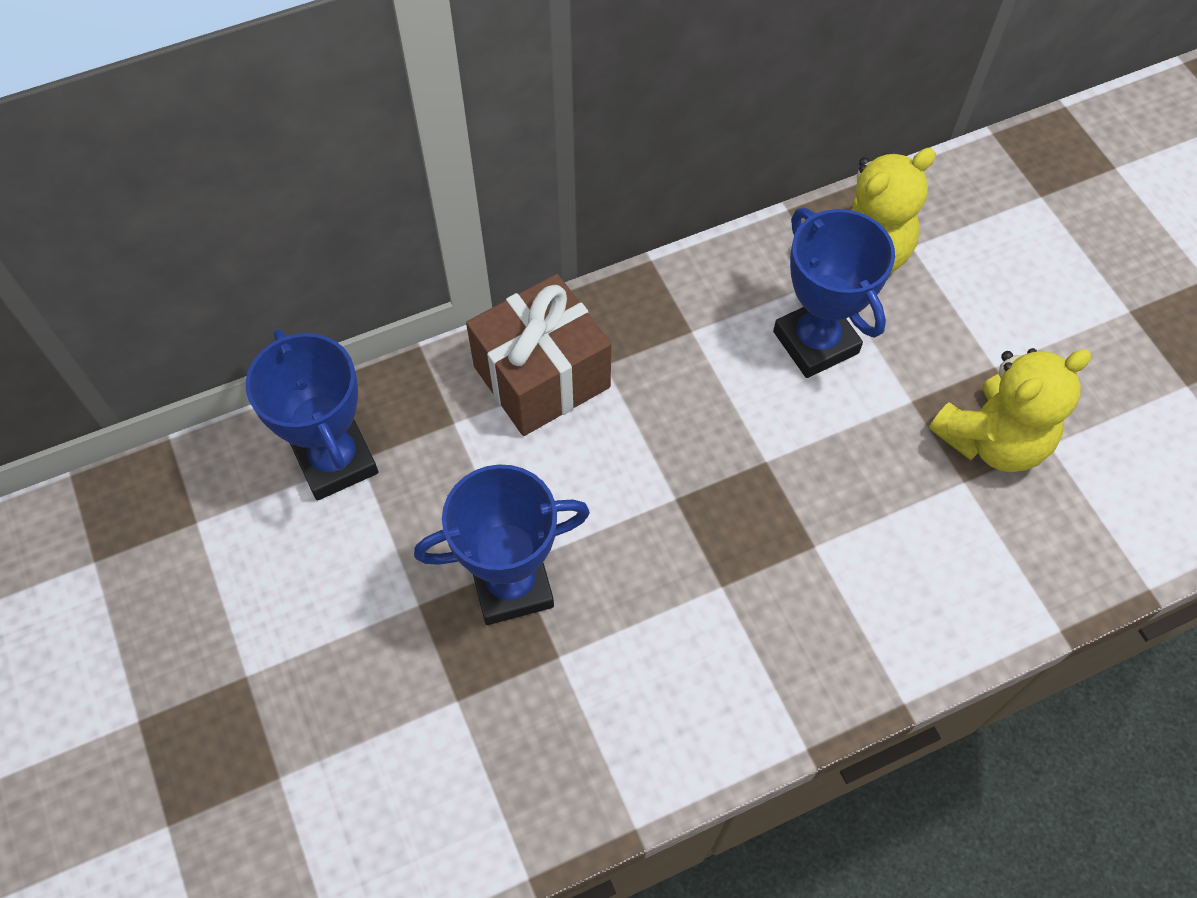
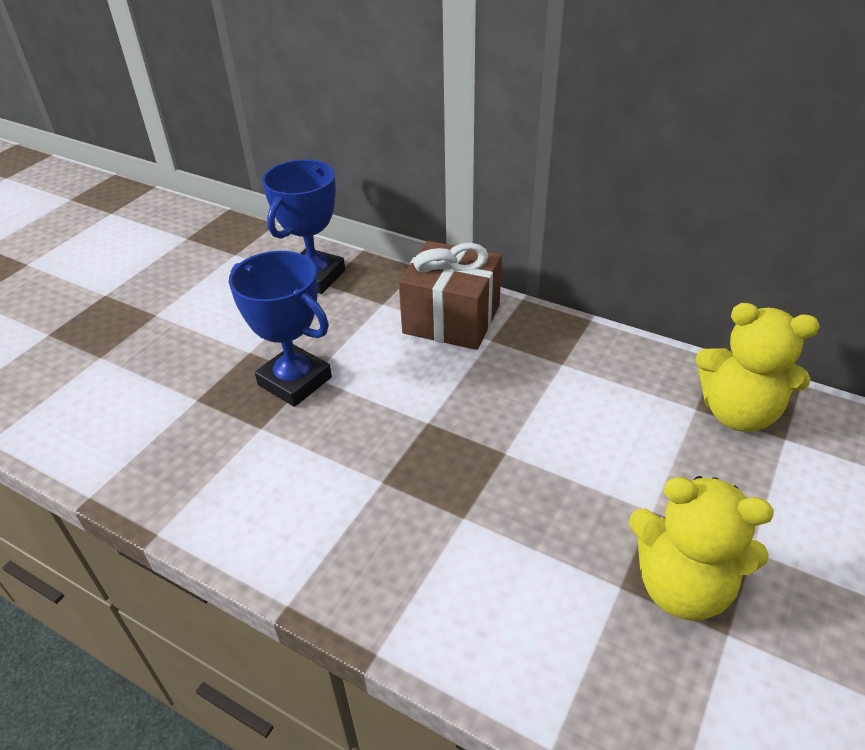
camera: 55 degrees right, 20 degrees down
blue trophy [773,208,895,378] -> none

